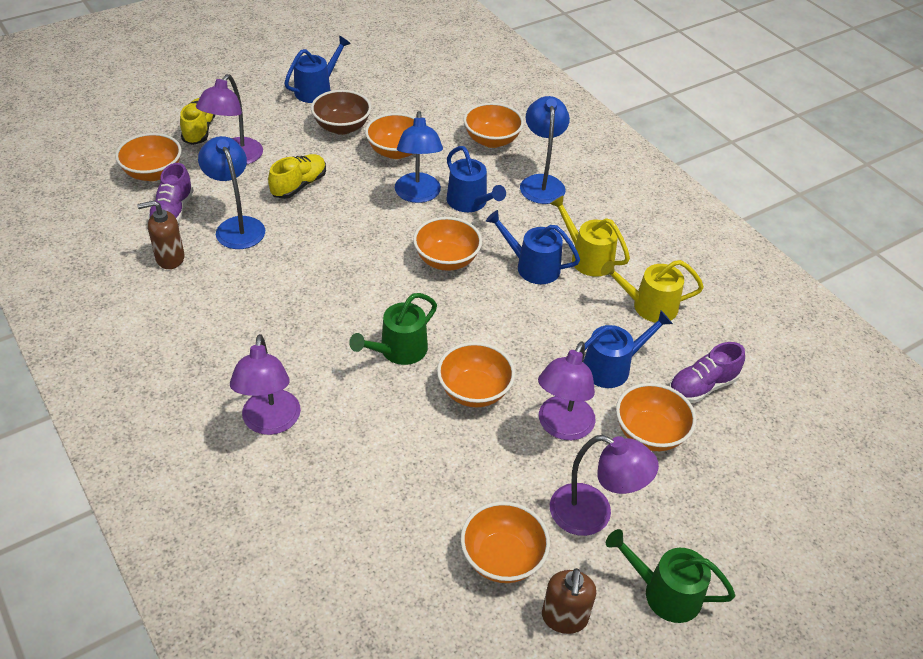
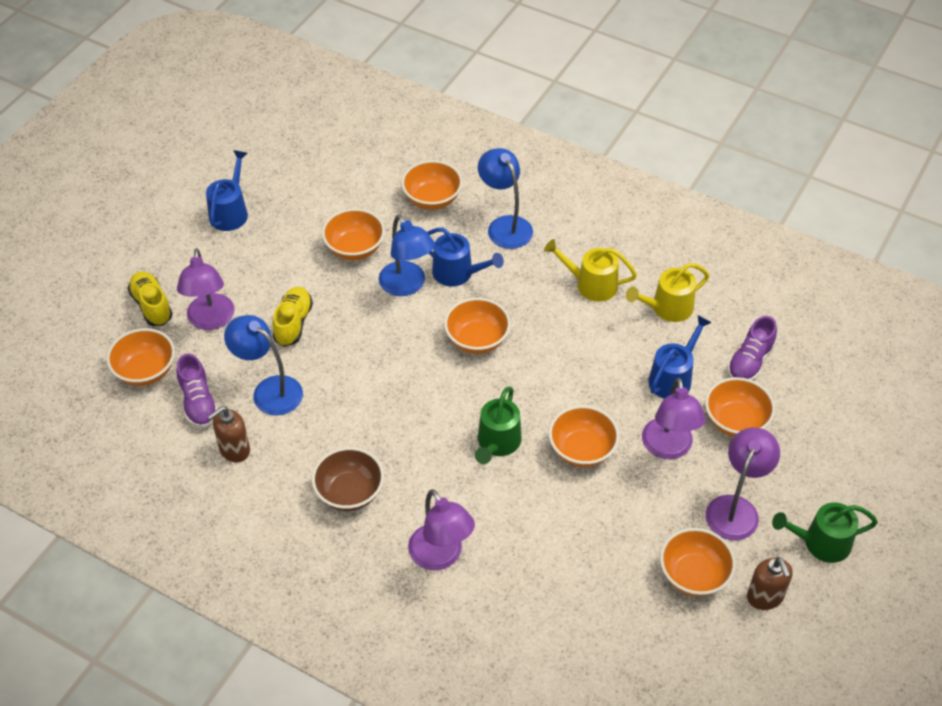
camera: 25 degrees left, 5 degrees up
brown bowl [311,90,371,135] -> brown bowl moved to [312,447,384,511]
blue watering can [486,210,580,284] -> none
purple lamp [550,435,659,536] -> purple lamp turned 60 degrees counterclockwise [706,427,780,541]

